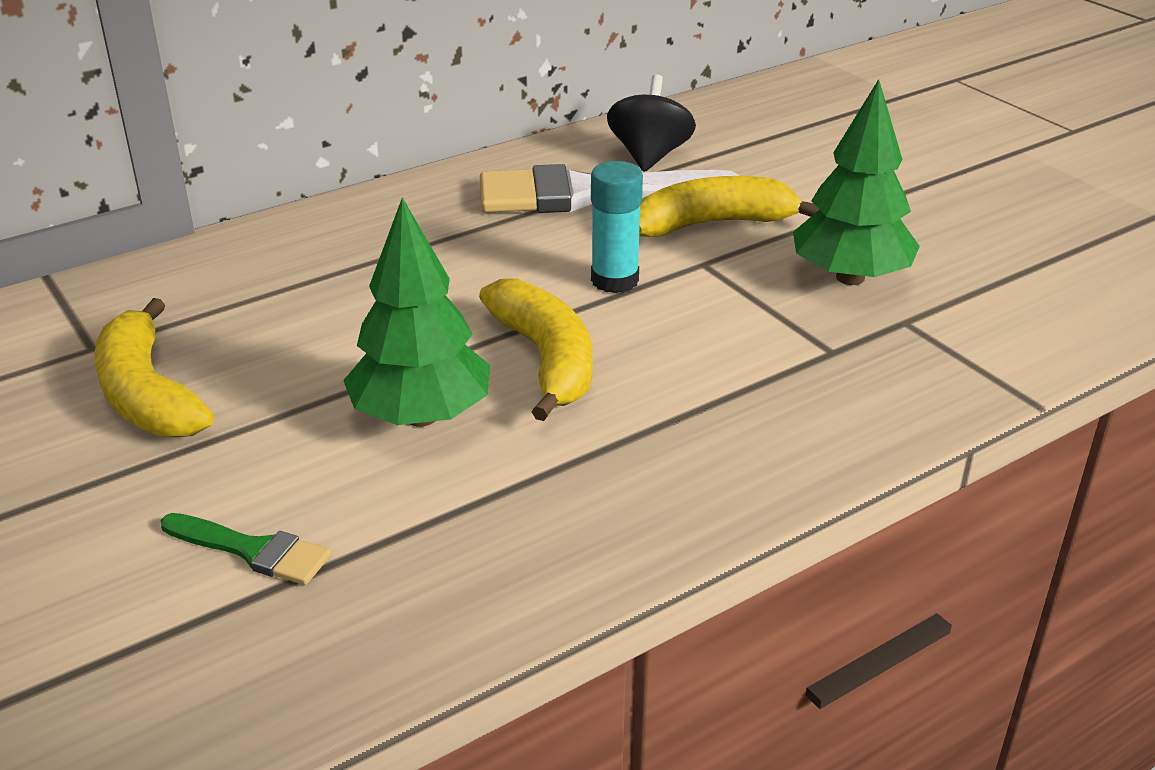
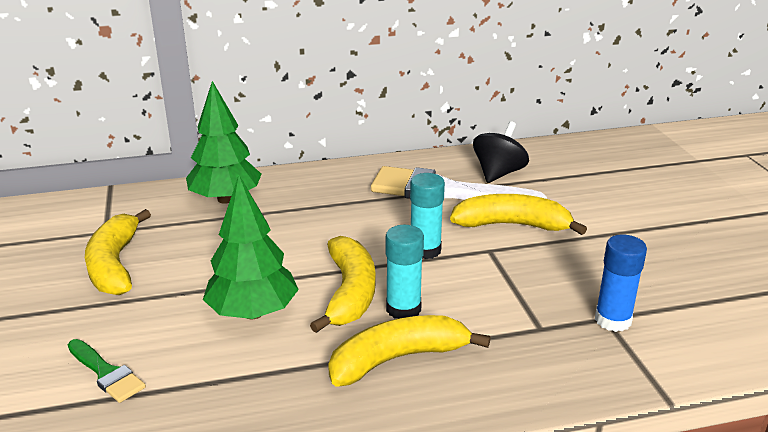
camera: 20 degrees right, 5 degrees down
green tree [793,79,920,285] -> green tree moved to [186,81,262,204]
none -> yellow banana [328,315,491,387]
none -> turquoise glue stick [386,225,424,319]
none -> blue glue stick [595,234,647,332]

